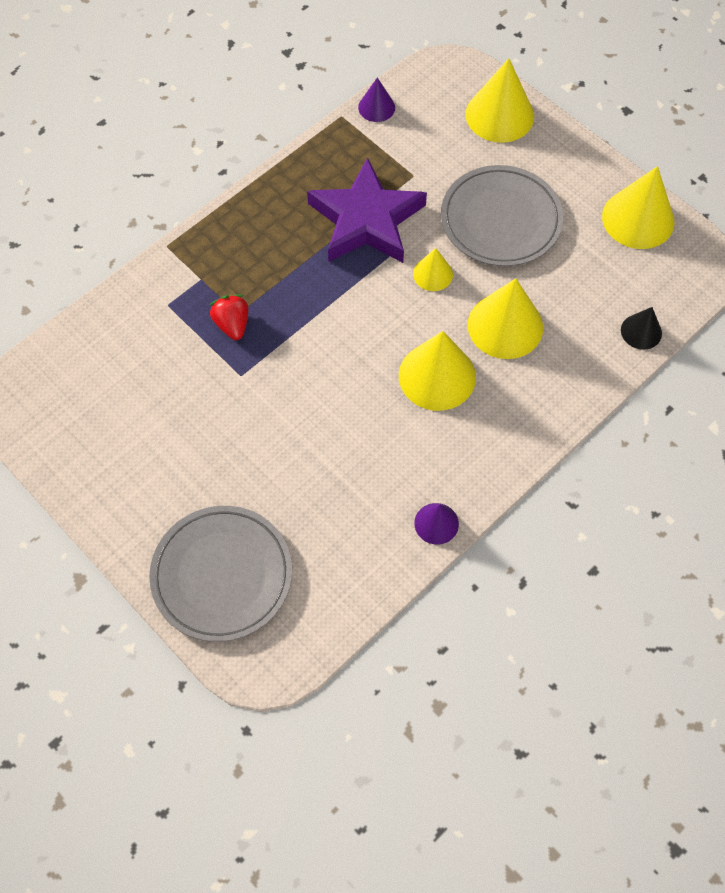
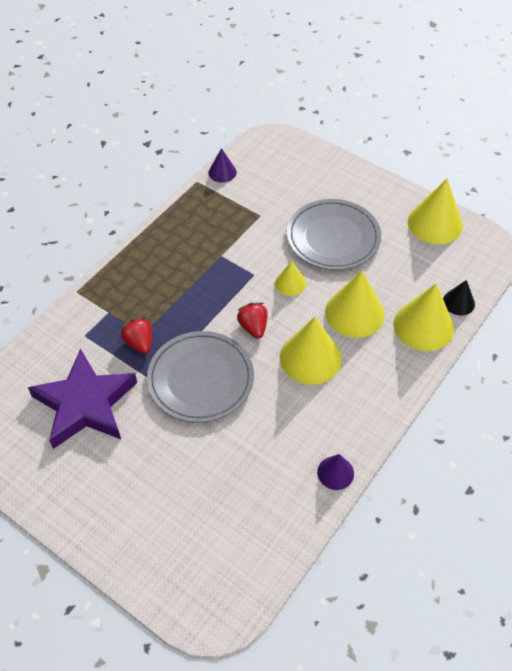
camera: 10 degrees left, 10 degrees down
grey plate [149,506,292,642] -> grey plate moved to [147,331,254,423]
purple star [307,157,427,263] -> purple star moved to [28,349,137,449]
yellow cone [466,58,534,143] -> yellow cone moved to [393,284,454,351]
none -> red strawberry [237,302,267,339]

